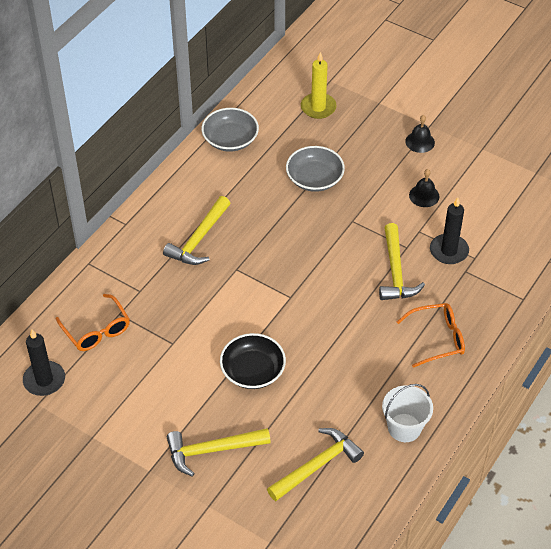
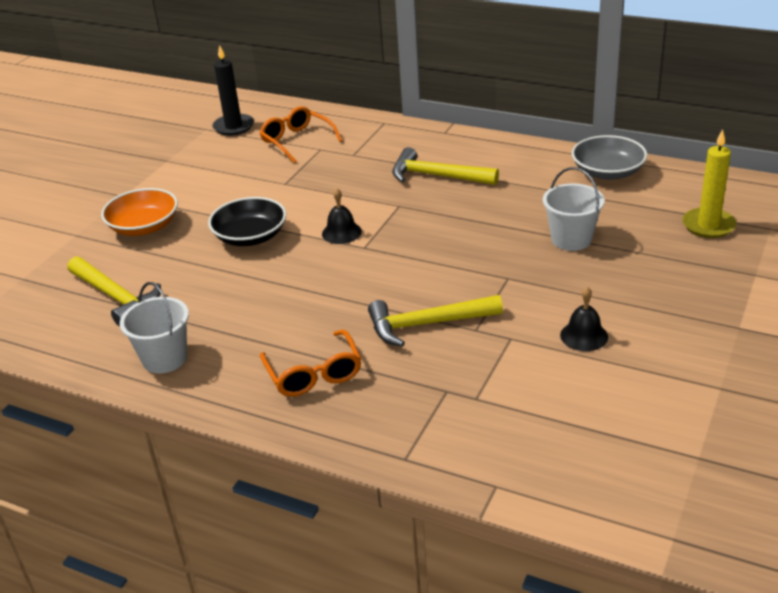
camera: 85 degrees right, 15 degrees down
orange glasses [56,294,130,351] -> orange glasses turned 90 degrees clockwise [260,106,342,163]
yellow hammer [167,428,271,477] -> orange bowl [101,188,178,236]
grey bowl [286,146,345,192] -> white bucket [543,167,605,251]
black bell [405,115,435,153] -> black bell moved to [322,188,362,244]
black candle [430,197,469,264] -> none

